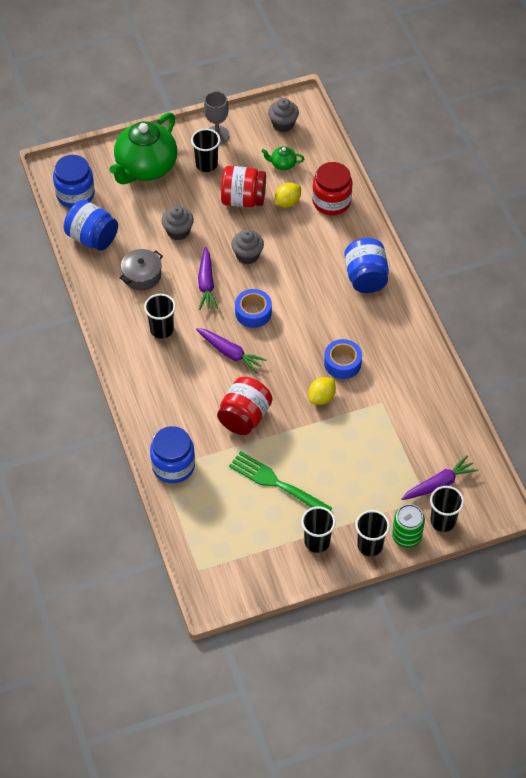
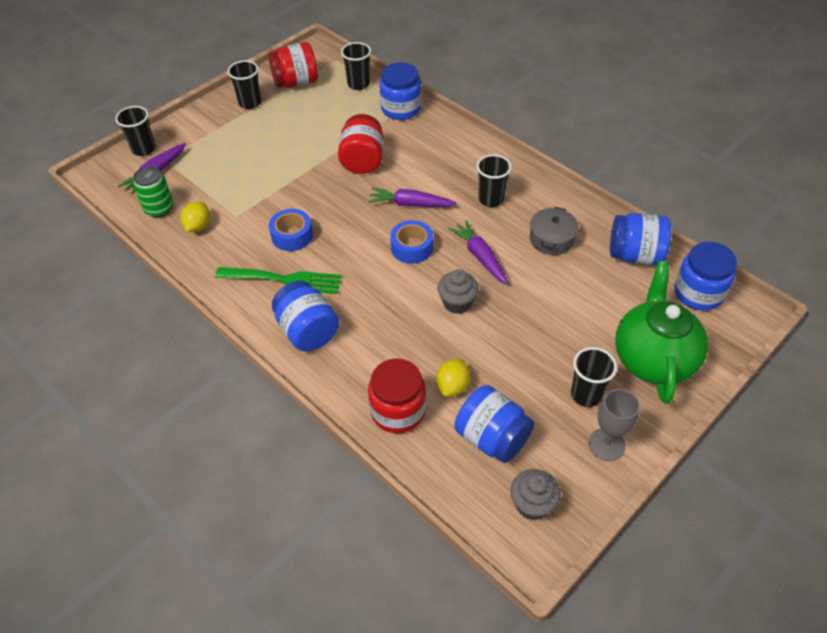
camera: 155 degrees right, 5 degrees down
grey cupcake [161,206,194,240] -> none
red jar [221,166,266,207] -> red jar moved to [268,42,318,88]
green fork [229,451,332,511] -> green fork moved to [215,267,342,294]
green teapot [261,146,304,170] -> blue jar [455,385,534,463]
yellow lemon [308,377,336,405] -> yellow lemon moved to [180,201,210,232]
black cup [355,510,390,556] -> black cup moved to [341,42,371,90]
green can [392,504,425,548] -> green can moved to [133,166,173,217]

